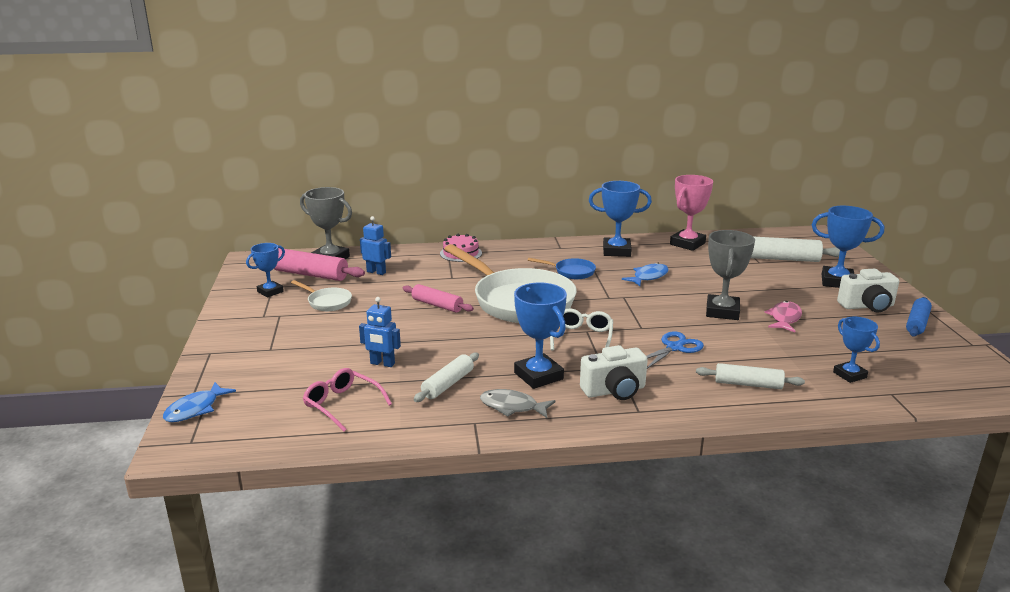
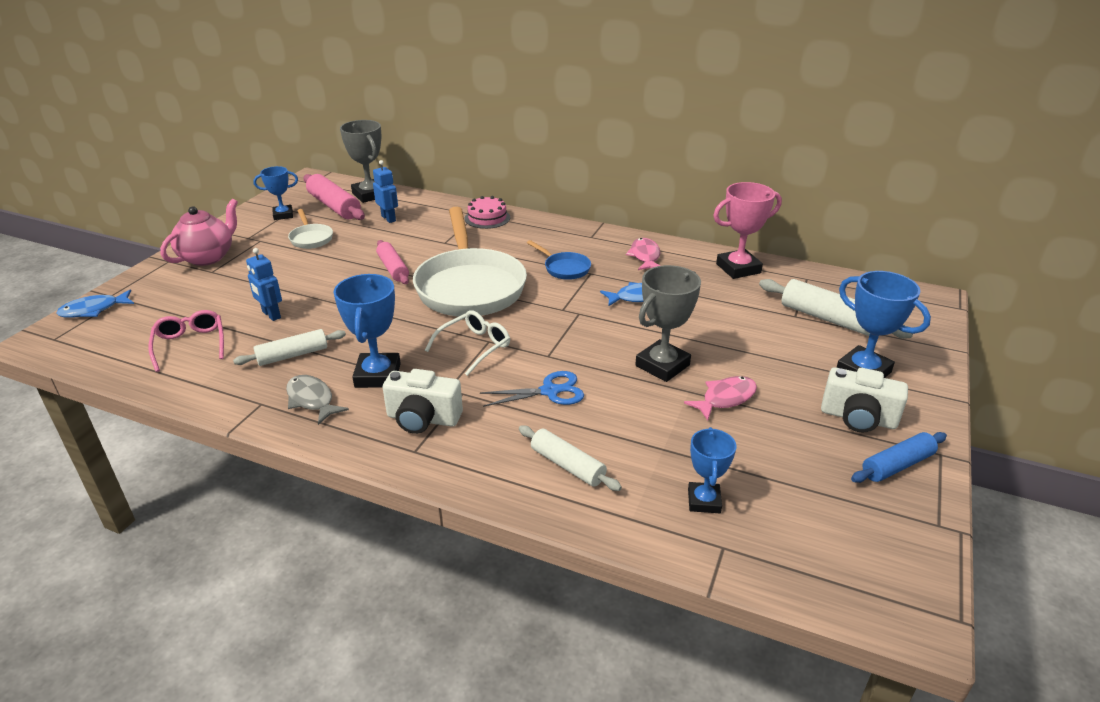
camera: 30 degrees right, 10 degrees up
blue trophy [589,181,652,257] -> pink fish [626,238,660,270]
none -> pink teapot [160,199,238,266]

